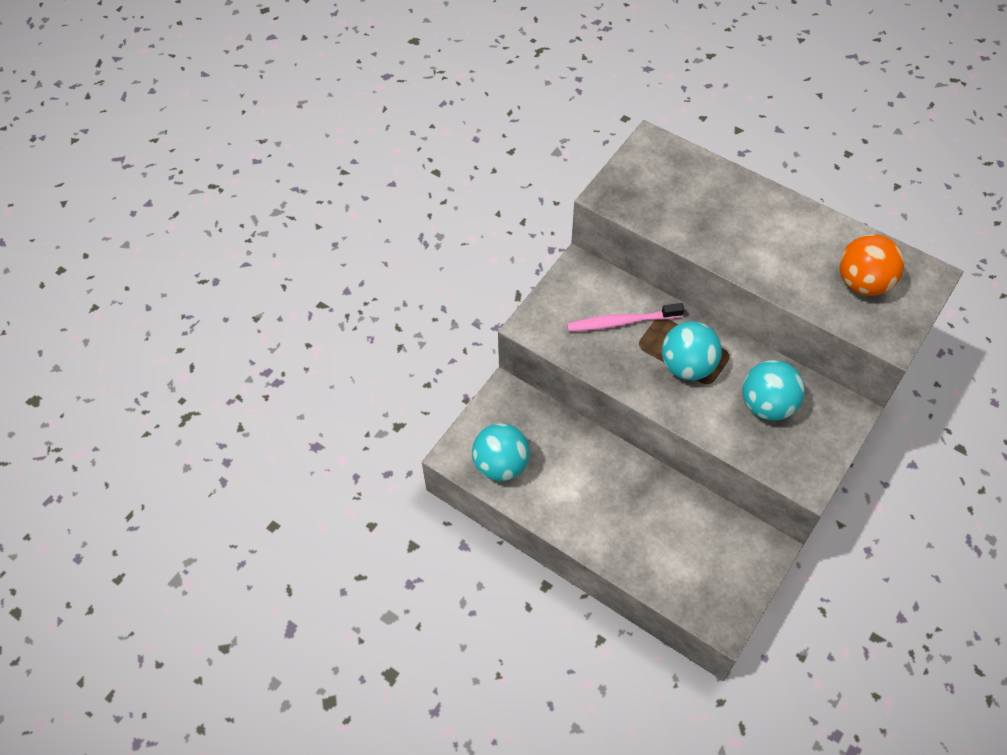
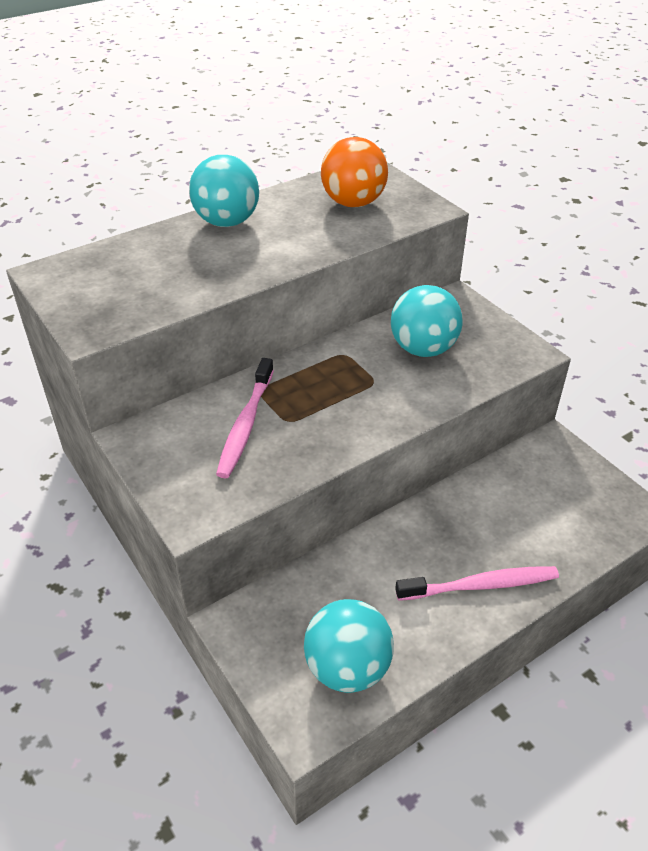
camera: 70 degrees left, 15 degrees down
turquoise ball [662,321,722,380] -> turquoise ball moved to [189,155,259,227]
none -> pink toothbrush [395,566,559,601]

